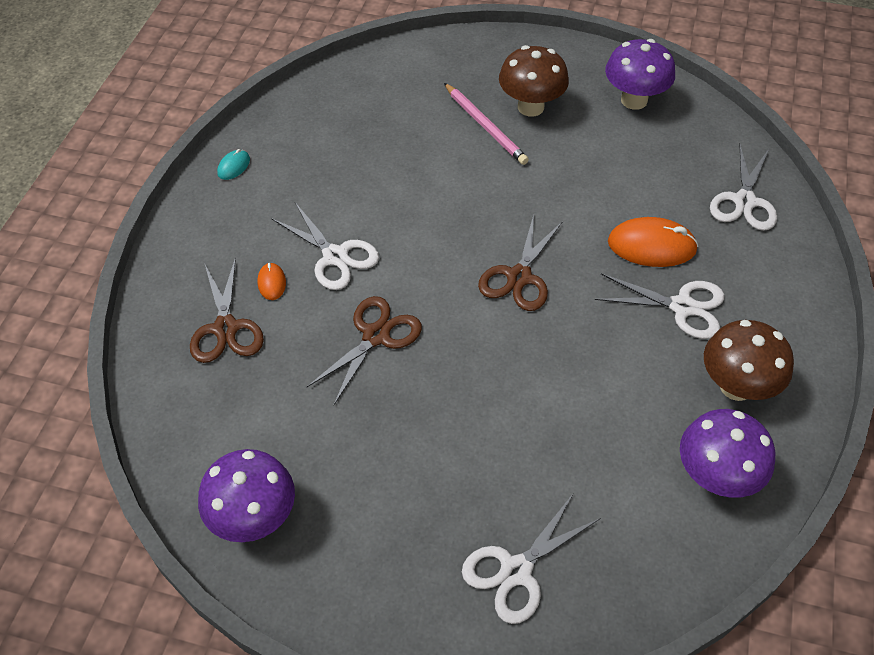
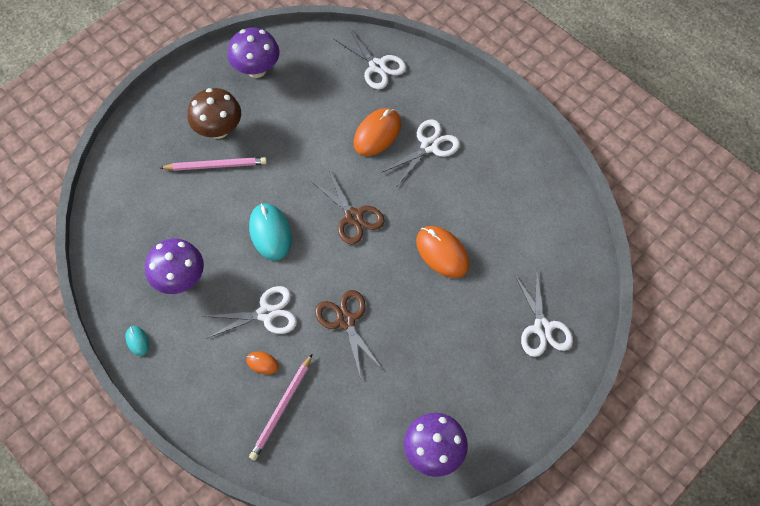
camera: 60 degrees left, 10 degrees up
brown scissors [190,257,264,363] -> pink pencil [249,354,312,460]
purple mushroom [680,409,775,498] -> purple mushroom moved to [145,238,204,294]
brown mushroom [704,320,794,401] -> none
none -> turquoise mouse [249,203,292,261]
none -> orange mouse [416,226,469,278]

